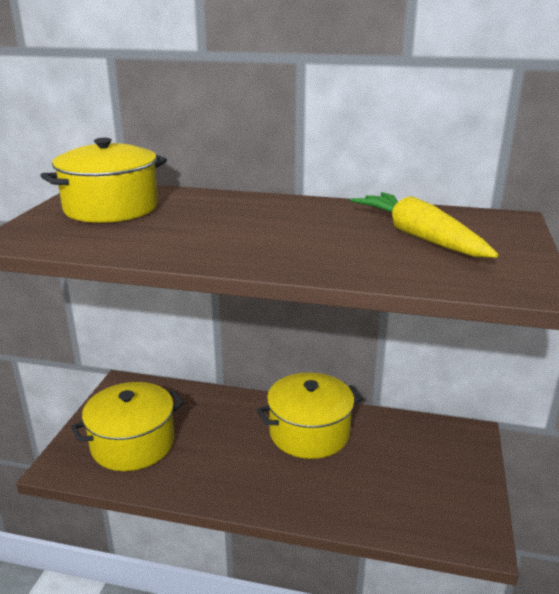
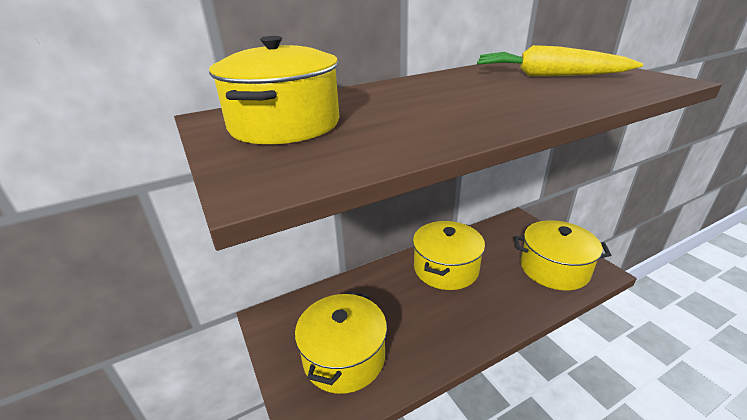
camera: 40 degrees left, 5 degrees up
none -> yellow pot [514,220,611,291]

